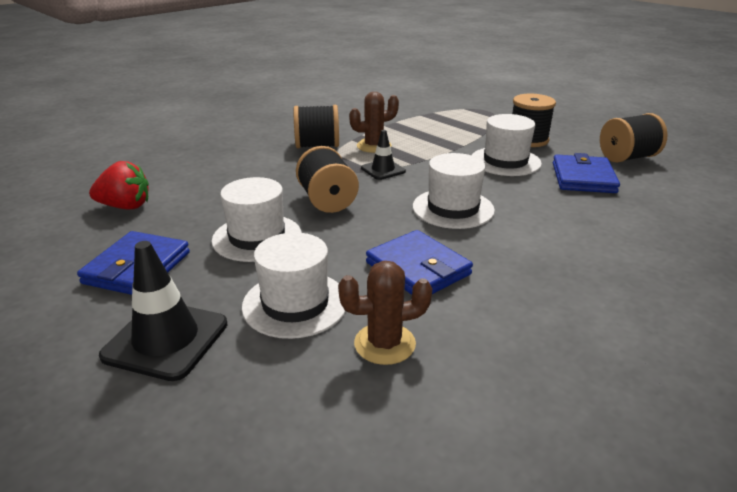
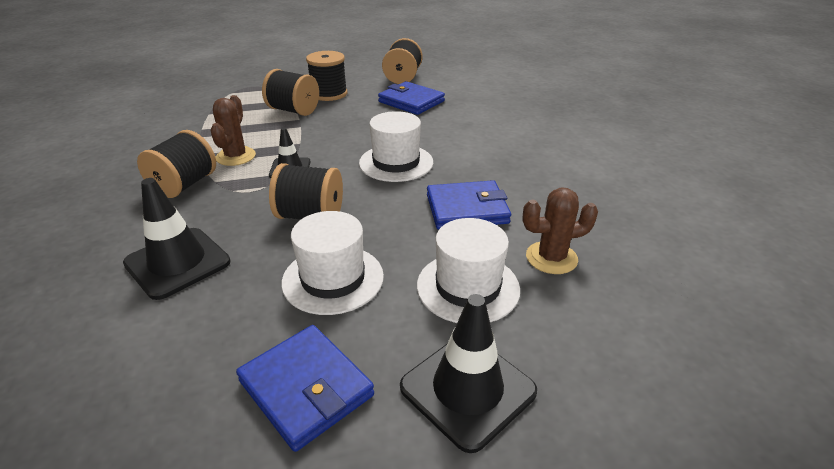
camera: 60 degrees left, 5 degrees up
red strawberry [89,161,149,209] -> none
brown cactus [338,261,432,365] -> brown cactus turned 60 degrees clockwise [522,187,598,274]
white hat [472,114,542,176] -> none
none -> black traffic cone [123,178,231,300]
none -> black spool [262,69,319,116]

